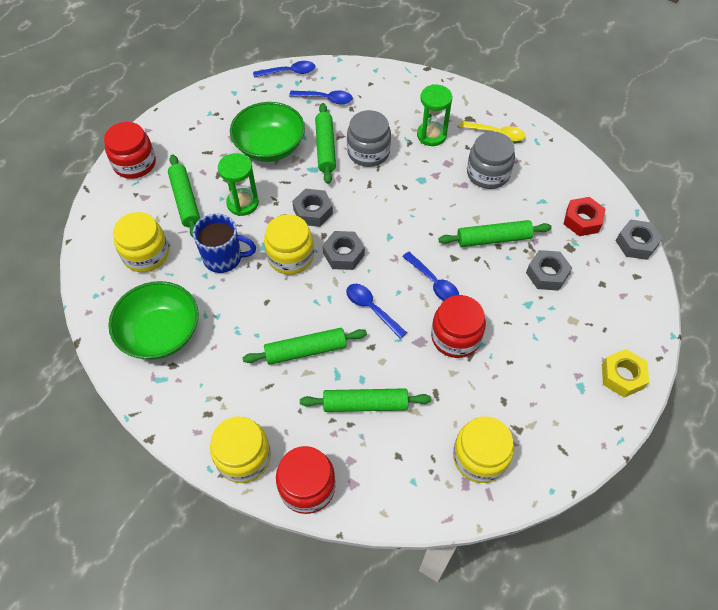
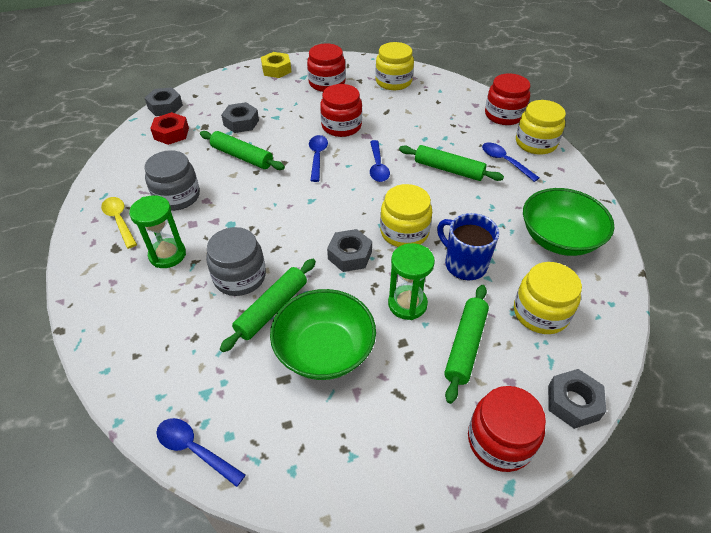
camera: 140 degrees left, 10 degrees down
blue spoon [289,90,353,104] -> blue spoon moved to [482,142,539,182]
green rolling pin [300,388,431,412] -> none
grey nut [323,231,365,270] -> grey nut moved to [548,369,606,429]
none -> red jar [307,43,346,92]

